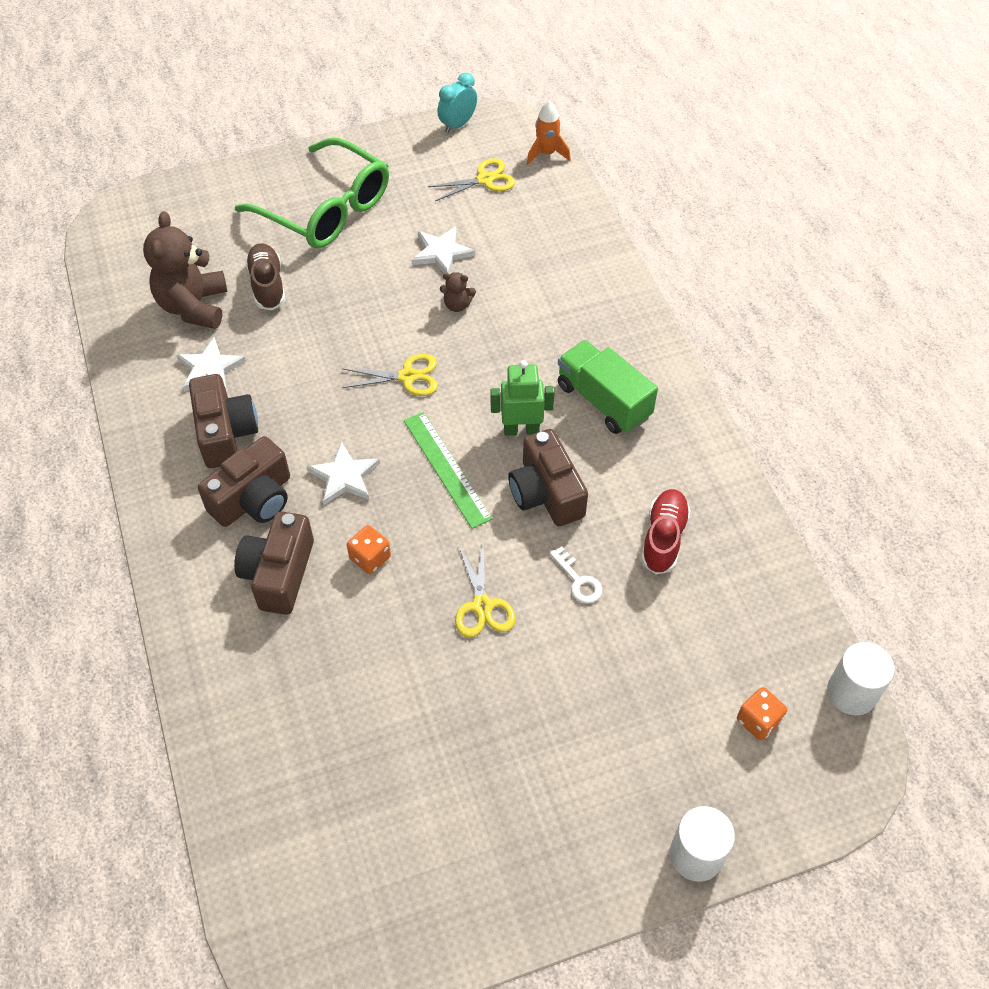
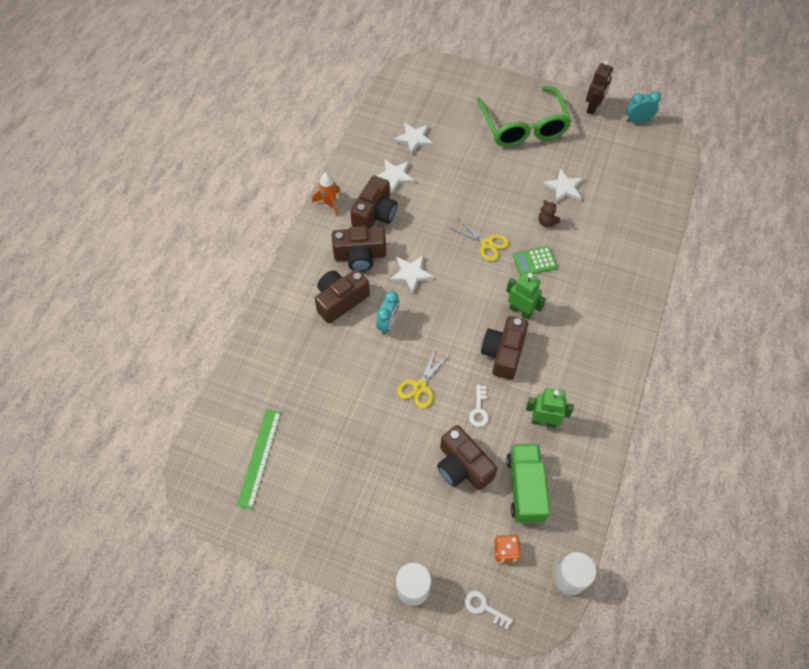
camera: 40 degrees right, 5 degrees up
brown teddy bear [143,211,227,329] -> white star [393,122,434,155]
brown shoe [245,243,286,310] -> none
orange dice [347,525,391,574] -> turquoise clock [376,291,399,335]
green ruler [404,412,493,529] -> green ruler moved to [237,409,281,509]
yellow scissors [427,158,515,201] -> none
orange rocket [527,100,571,165] -> orange rocket moved to [312,172,340,216]
green truck [558,340,658,434] -> green truck moved to [506,444,550,523]
red shoe [641,489,691,574] -> green robot [526,388,574,428]
none -> brown camera [437,425,497,490]
none -> white key [465,590,513,629]
none -> green calculator [513,246,557,276]
none -> brown robot [586,61,613,115]

